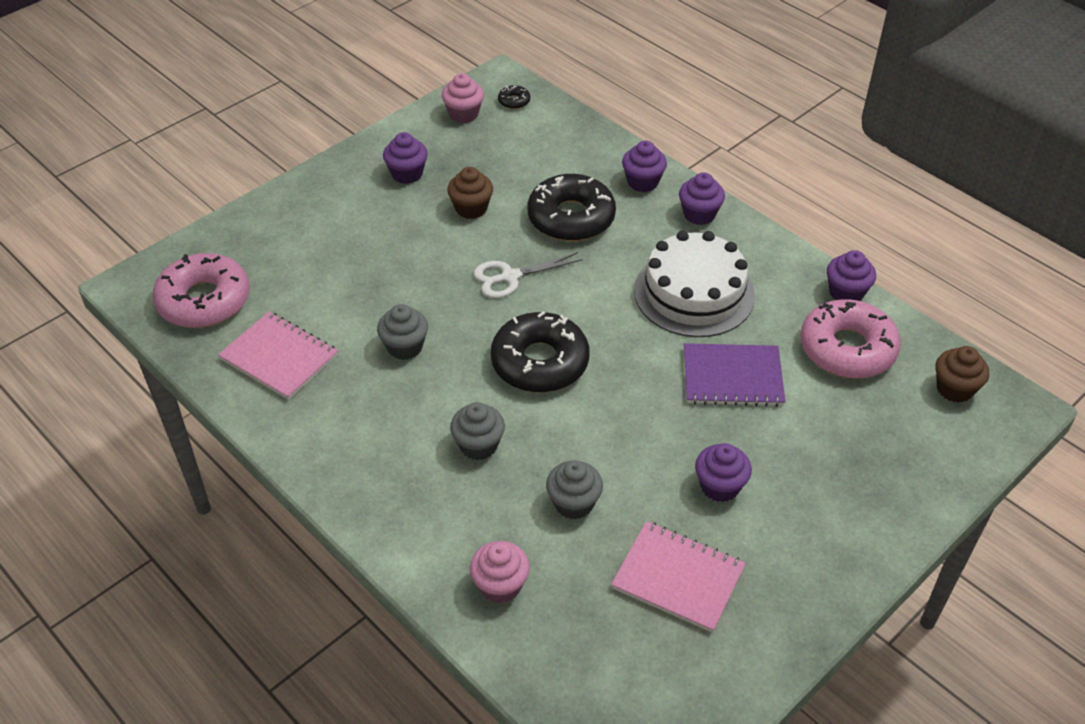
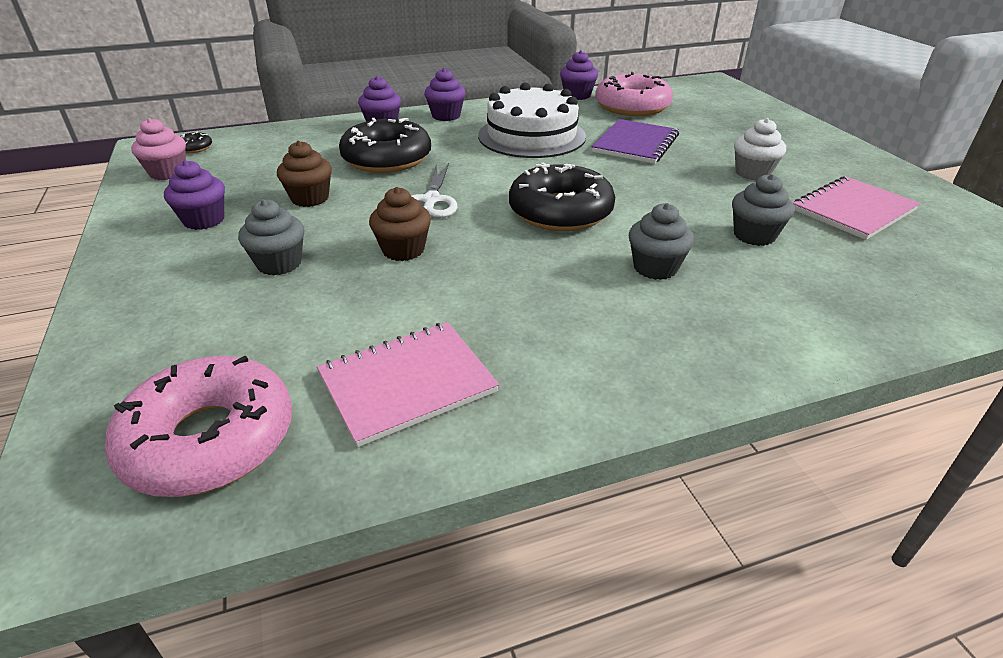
camera: 65 degrees left, 10 degrees down
grey cupcake [377,304,428,360] -> grey cupcake moved to [238,199,304,275]
pink cupcake [470,541,530,603] -> none
purple cupcake [695,443,752,502] -> white cupcake [734,118,786,181]
brown cupcake [935,346,989,403] -> brown cupcake moved to [369,187,431,261]

